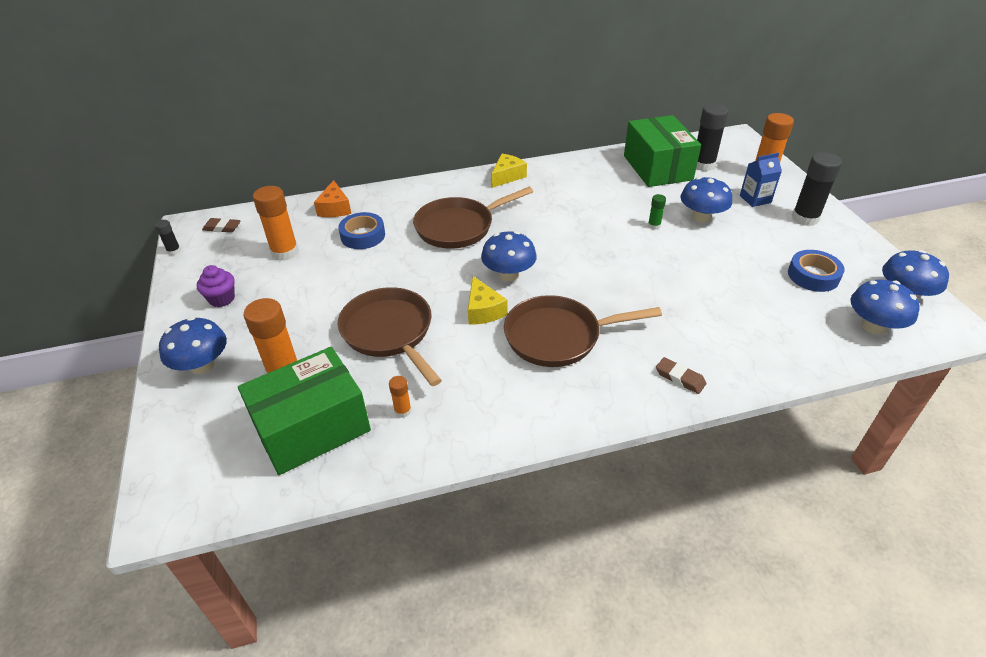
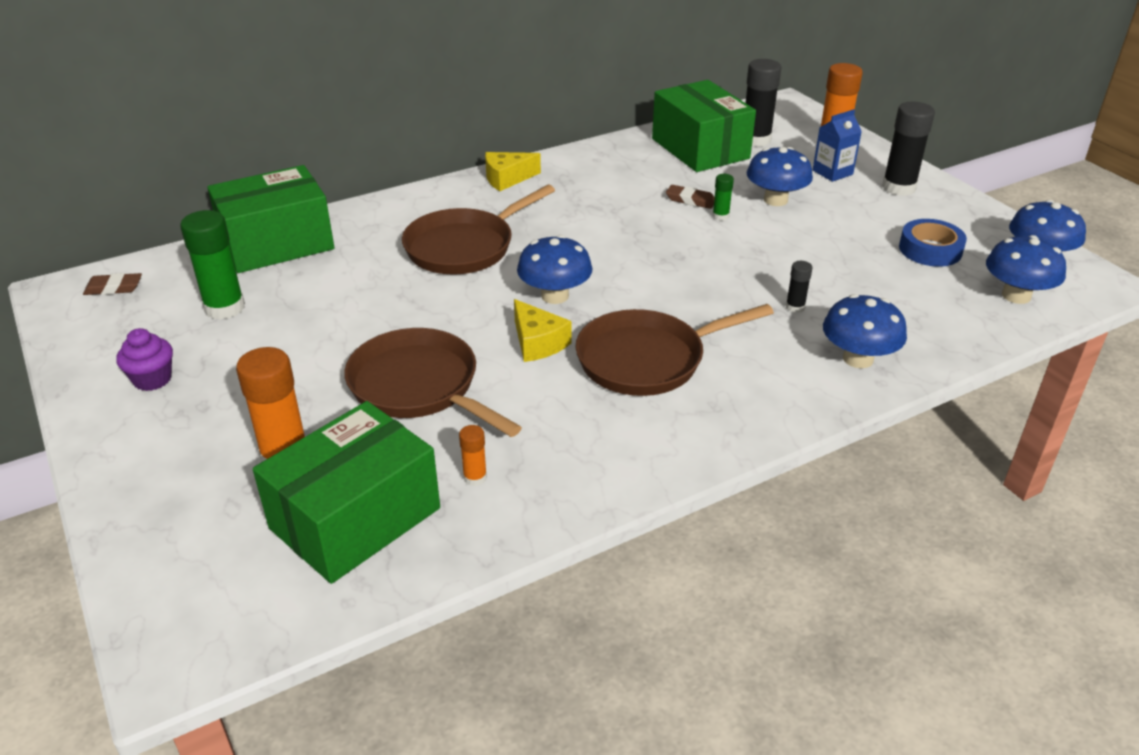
camera: 15 degrees left, 5 degrees down
black glue stick [155,220,181,255] -> black glue stick moved to [786,261,813,313]
blue mushroom [159,317,227,374] -> blue mushroom moved to [823,294,907,368]
orange glue stick [253,186,299,261] -> green glue stick [180,210,245,320]
orange cheese [314,180,351,217] -> green box [207,165,334,273]
blue tape [338,212,385,249] -> none
yellow cheese [491,154,527,188] -> yellow cheese turned 135 degrees counterclockwise [485,152,541,191]
brown eraser [656,357,707,394] -> brown eraser moved to [666,185,715,209]

